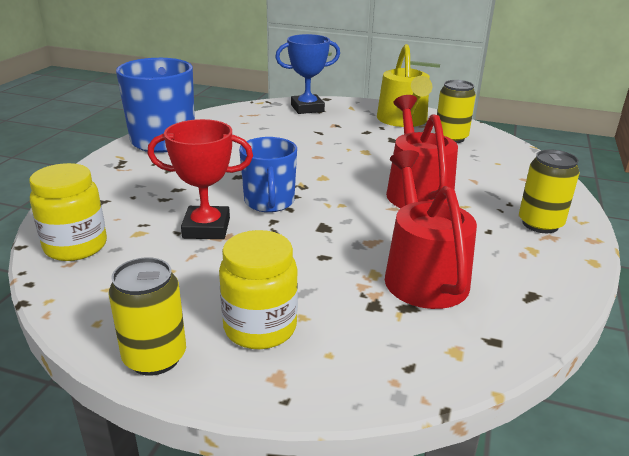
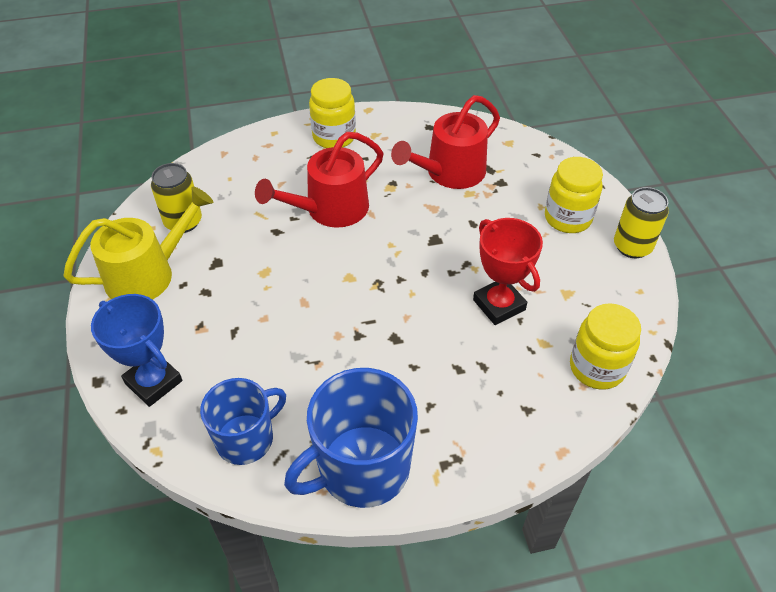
camera: 120 degrees left, 20 degrees up
blue mug [239,137,297,212] -> blue mug moved to [200,378,286,465]
yellow can [519,149,580,233] -> yellow jar [309,78,356,148]

